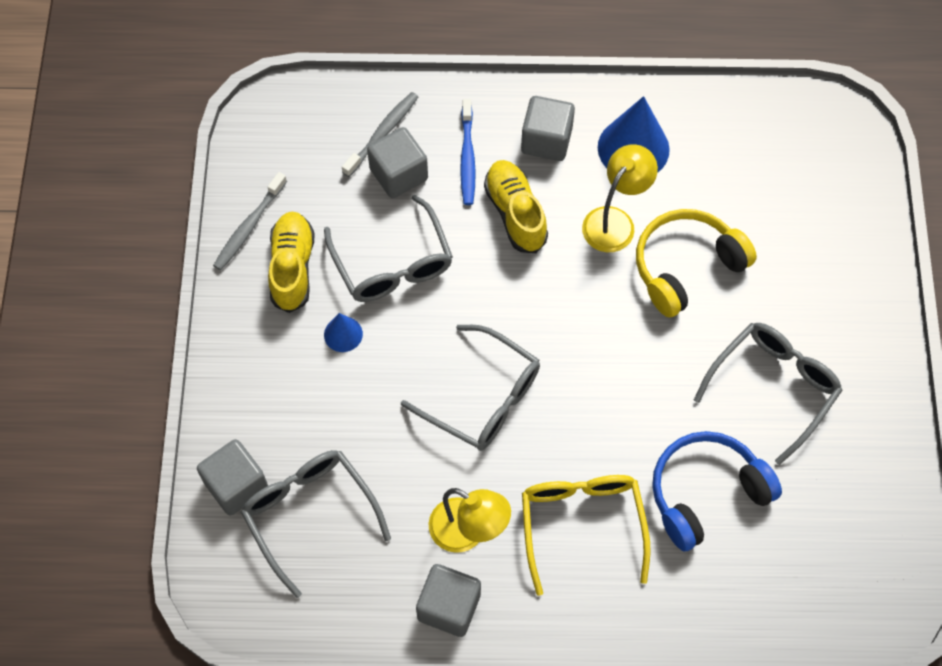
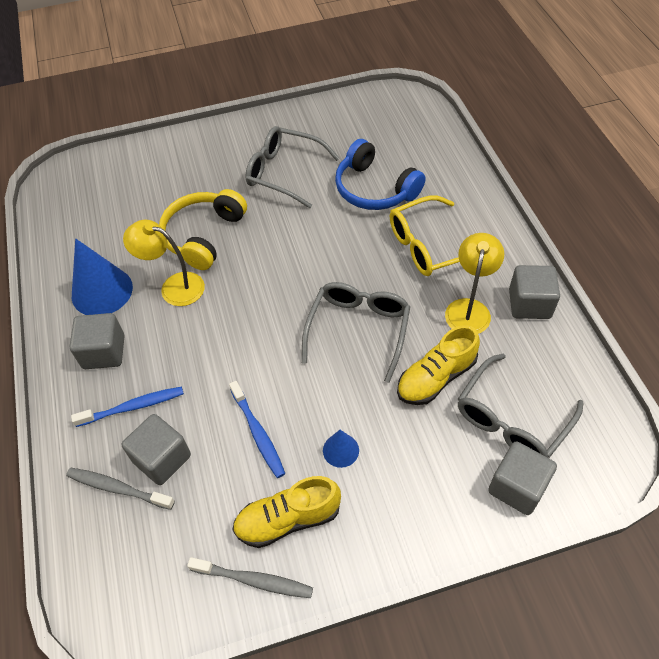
camera: 105 degrees left, 10 degrees down
grey glasses [324,195,453,302] -> blue toothbrush [229,381,285,478]
yellow shoe [484,160,548,253] -> yellow shoe moved to [397,325,480,405]
yellow headphones [636,209,757,317] -> yellow headphones turned 75 degrees clockwise [159,189,247,270]

